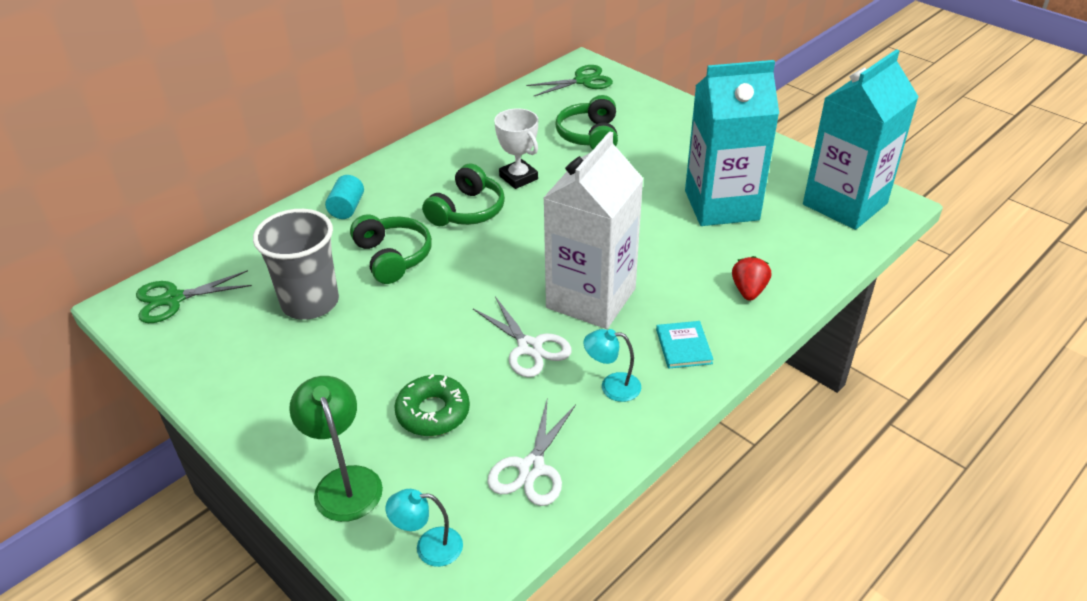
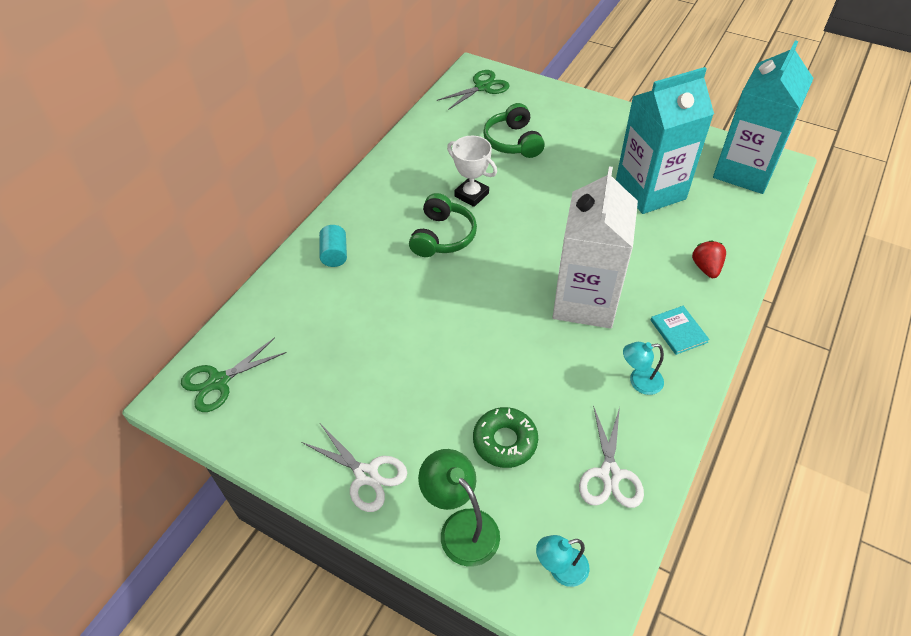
camera: 15 degrees left, 10 degrees up
grey cup [253,209,339,320] -> none
green headphones [350,214,432,284] -> none
white scissors [473,296,572,377] -> white scissors moved to [301,423,407,512]

